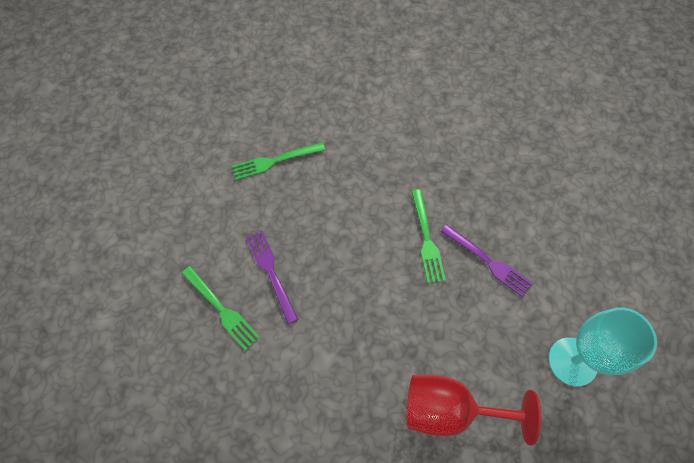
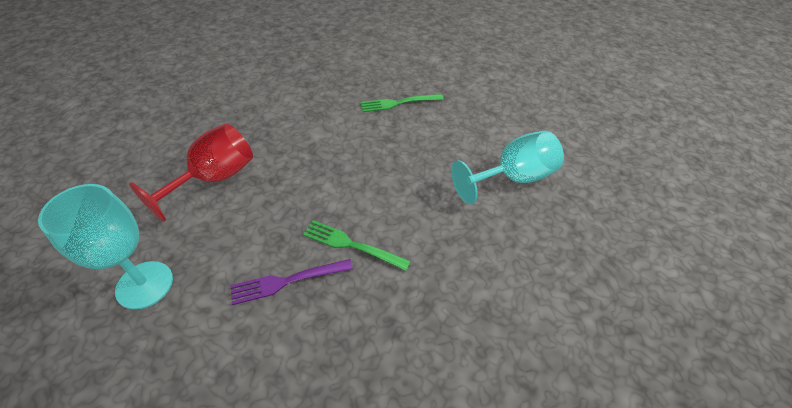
camera: 120 degrees right, 15 degrees down
green fork [232,142,325,180] -> turquoise goblet [451,131,564,204]
purple fork [246,230,298,324] -> none

